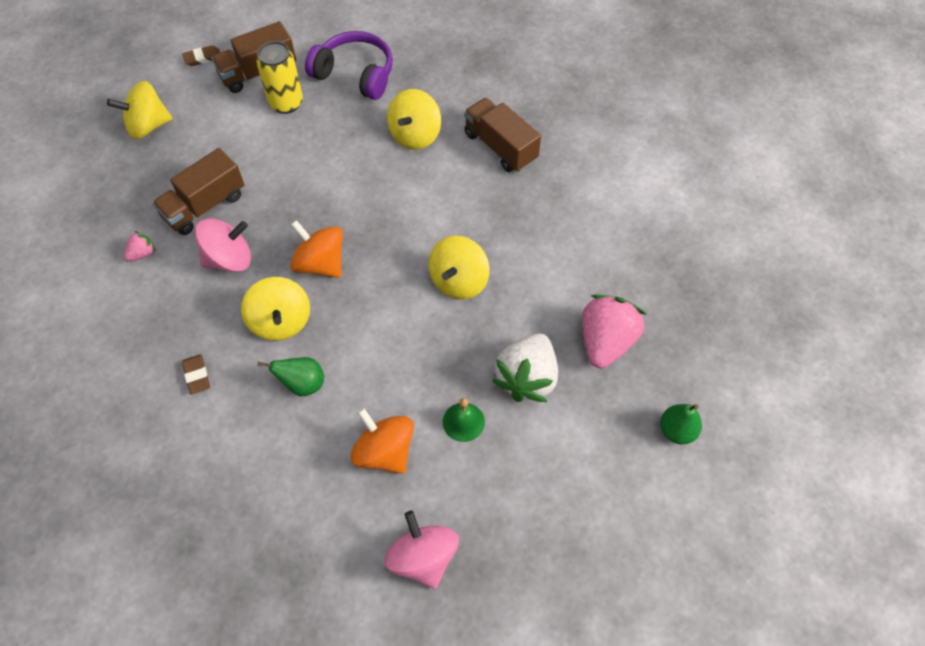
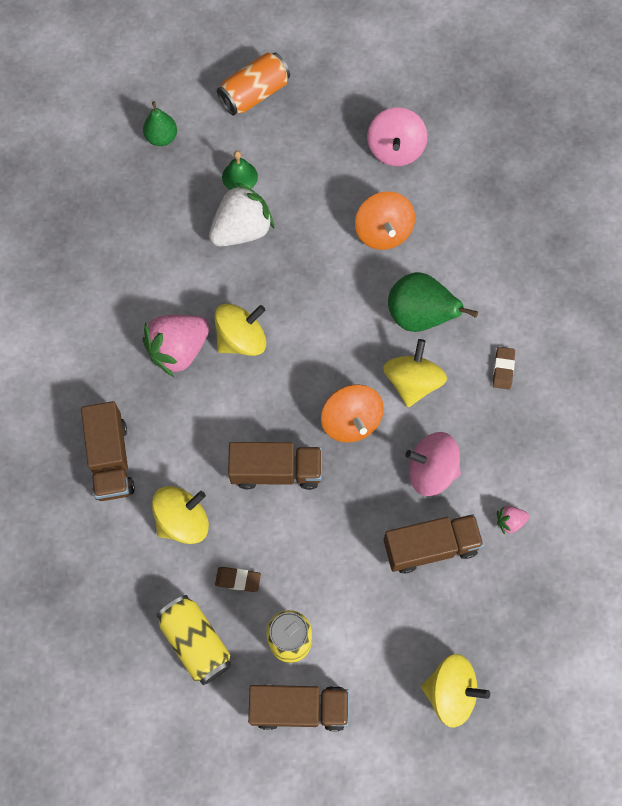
camera: 150 degrees left, 10 degrees up
brown eraser [182,45,220,66] -> brown eraser moved to [215,567,261,592]
green pear [257,357,324,396] -> green pear [388,272,478,332], size x1.64
purple headphones [305,31,393,100] -> yellow can [156,595,231,685]
green bell [443,398,485,442] -> green bell moved to [222,151,258,190]
pink strawberry [582,294,647,368] -> pink strawberry moved to [143,315,210,377]
none -> orange can [217,53,290,116]
none -> brown truck [228,442,322,490]

